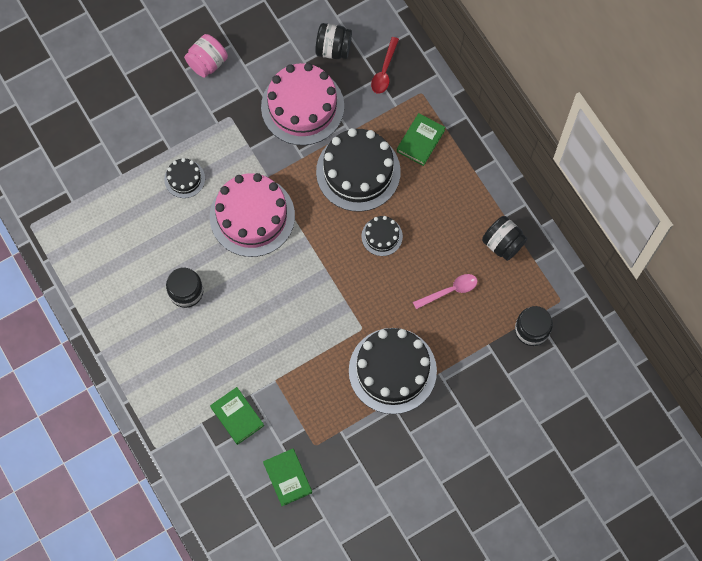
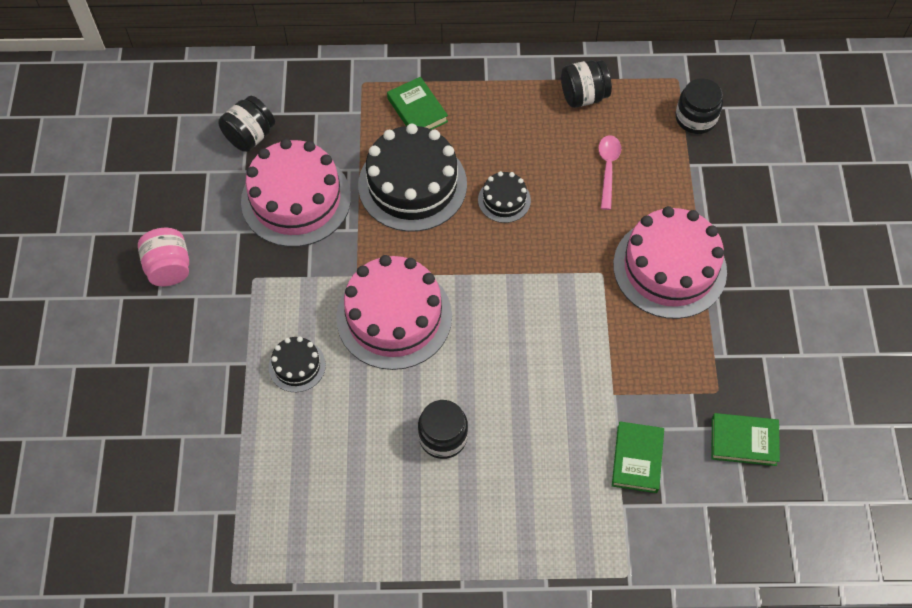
camera: 60 degrees left, 10 degrees down
green book [210,387,264,445] -> green book turned 75 degrees counterclockwise [612,422,664,493]
black cake [349,328,437,414] -> pink cake [613,206,727,319]
red spoon [371,37,399,94] -> none

